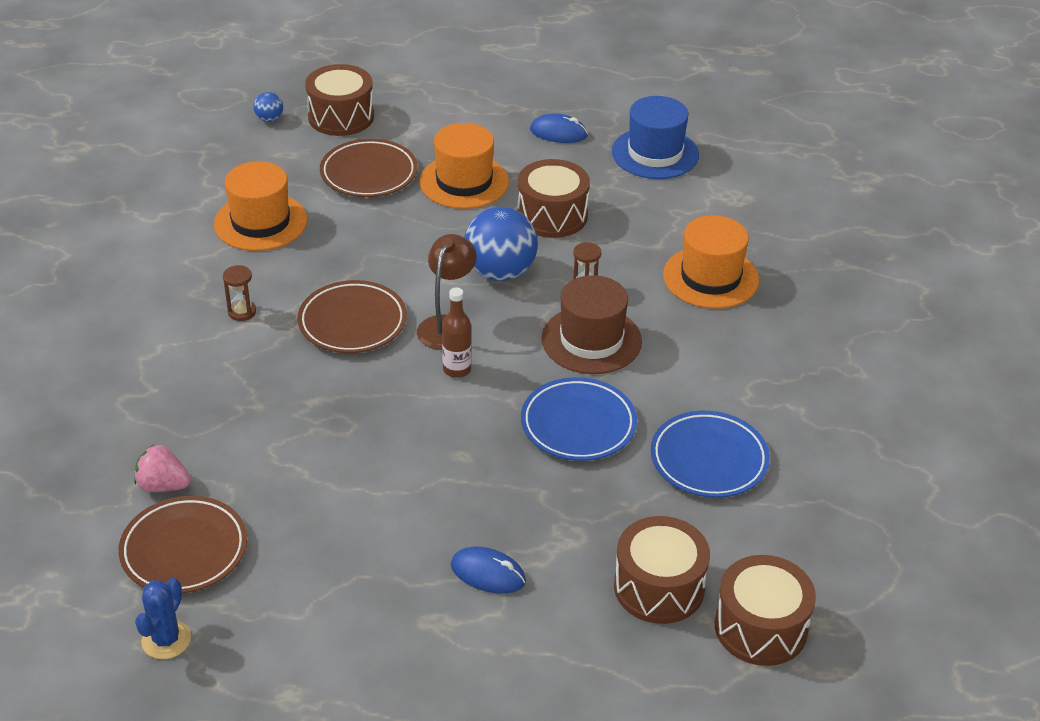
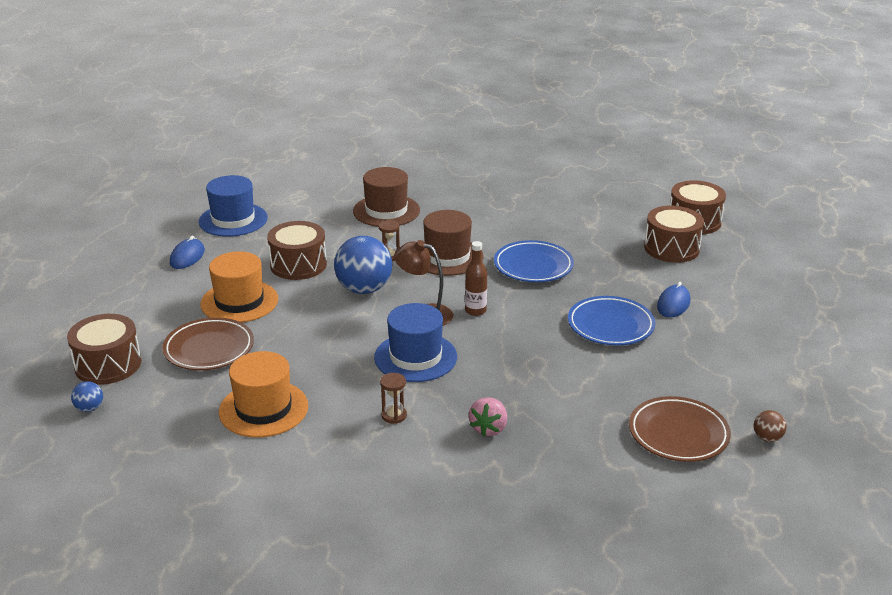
camera: 85 degrees left, 10 degrees down
pink strawberry [134,445,191,492] -> pink strawberry moved to [469,397,507,436]
blue cactus [135,578,191,659] -> brown ball [754,410,787,442]
brown plate [297,280,407,353] -> blue hat [374,303,457,382]
blue plate [651,411,770,498] -> blue plate moved to [568,296,656,346]
orange hat [663,215,759,309] -> brown hat [353,167,420,227]

